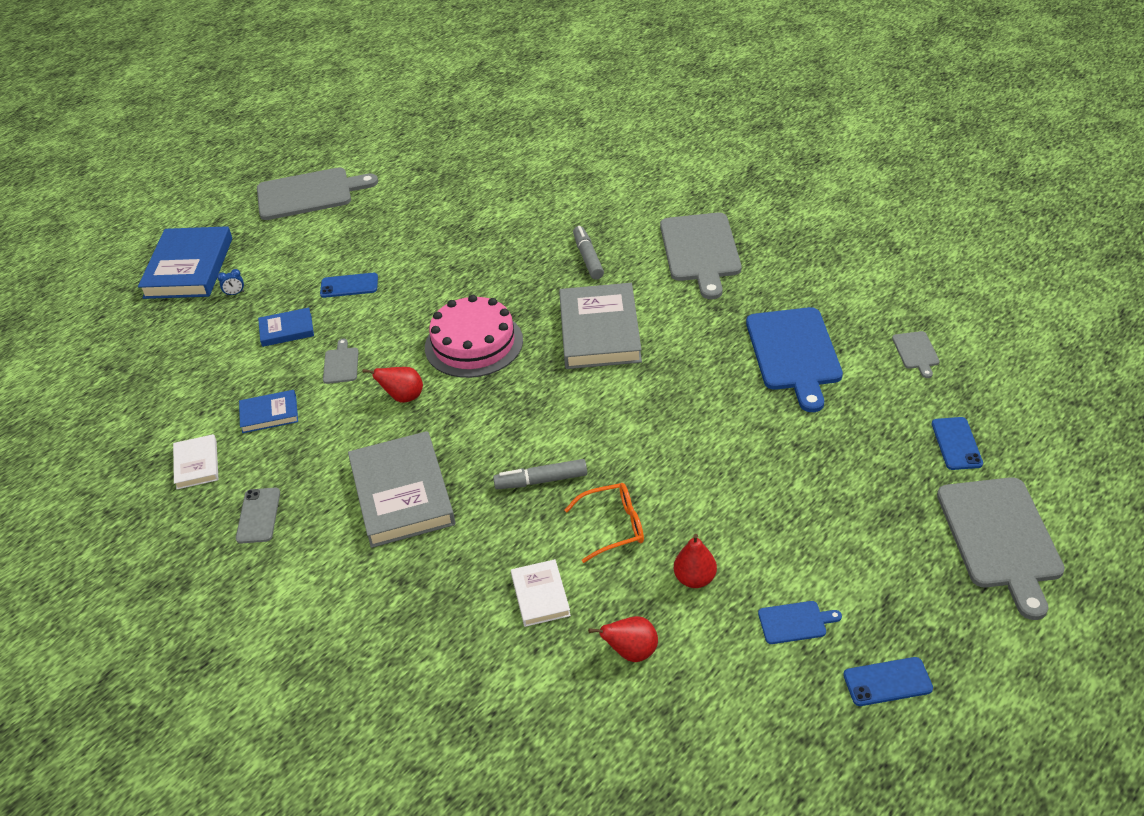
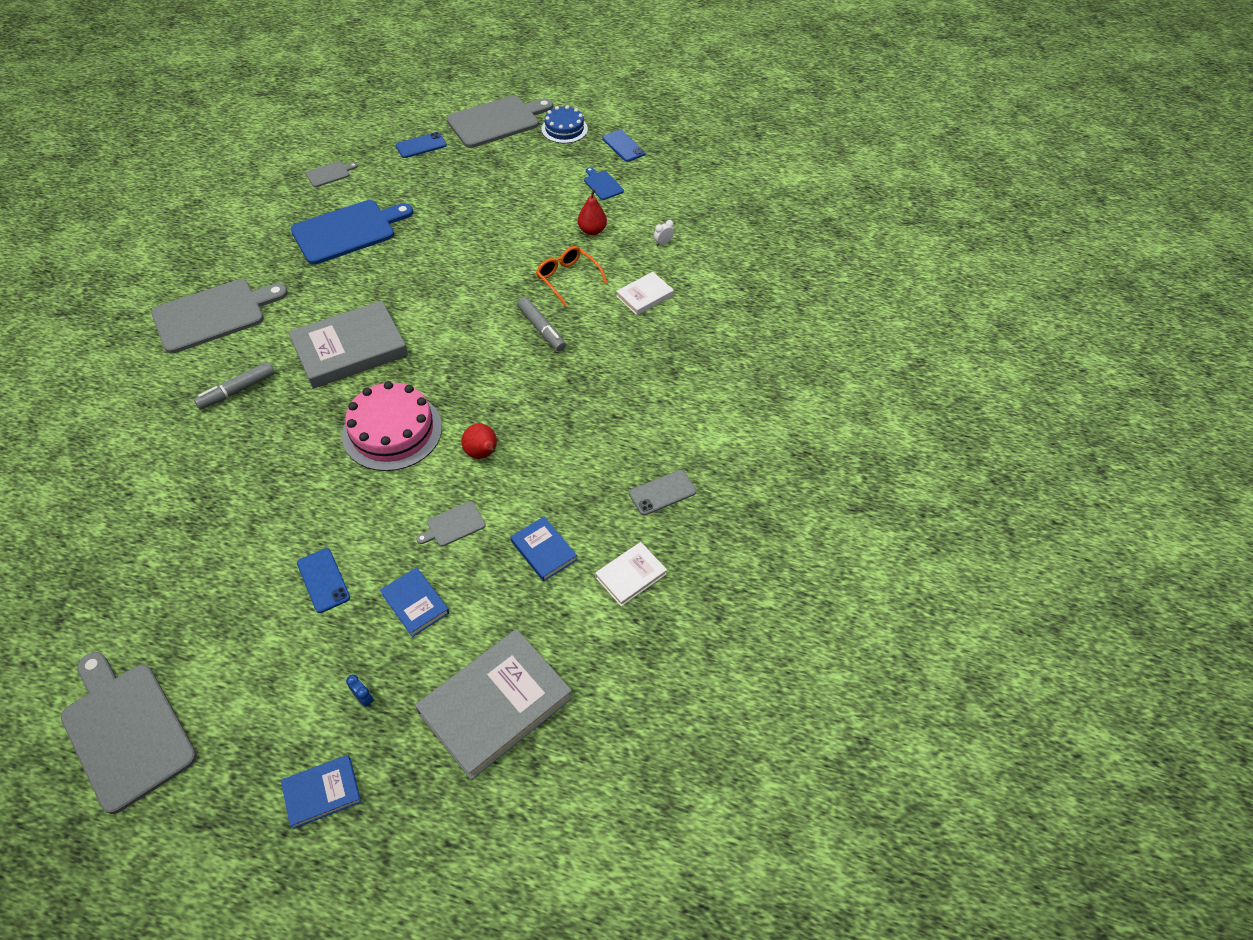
camera: 120 degrees left, 10 degrees up
blue book [138,226,232,299] -> blue book [281,755,361,829], size x0.51
grey book [348,431,455,548] -> grey book moved to [415,629,572,780]
red pear [588,616,658,662] -> white clock [654,220,674,246]
none -> blue cake [541,105,588,143]

